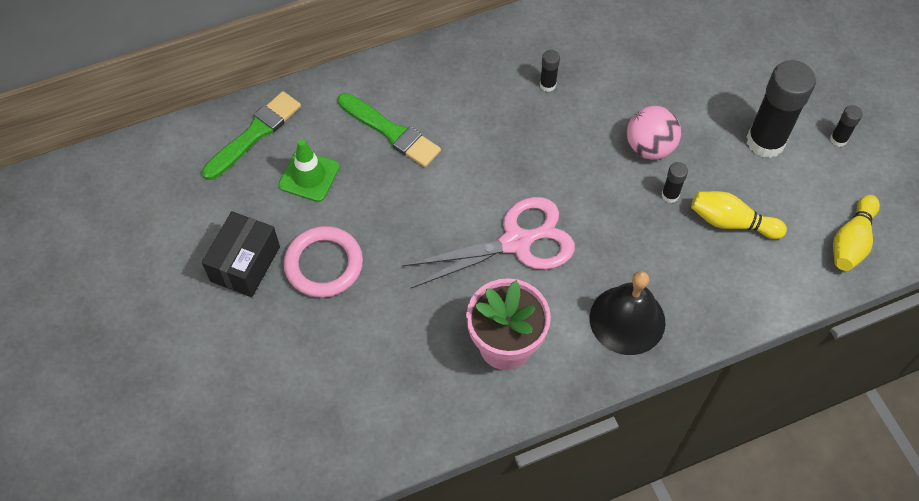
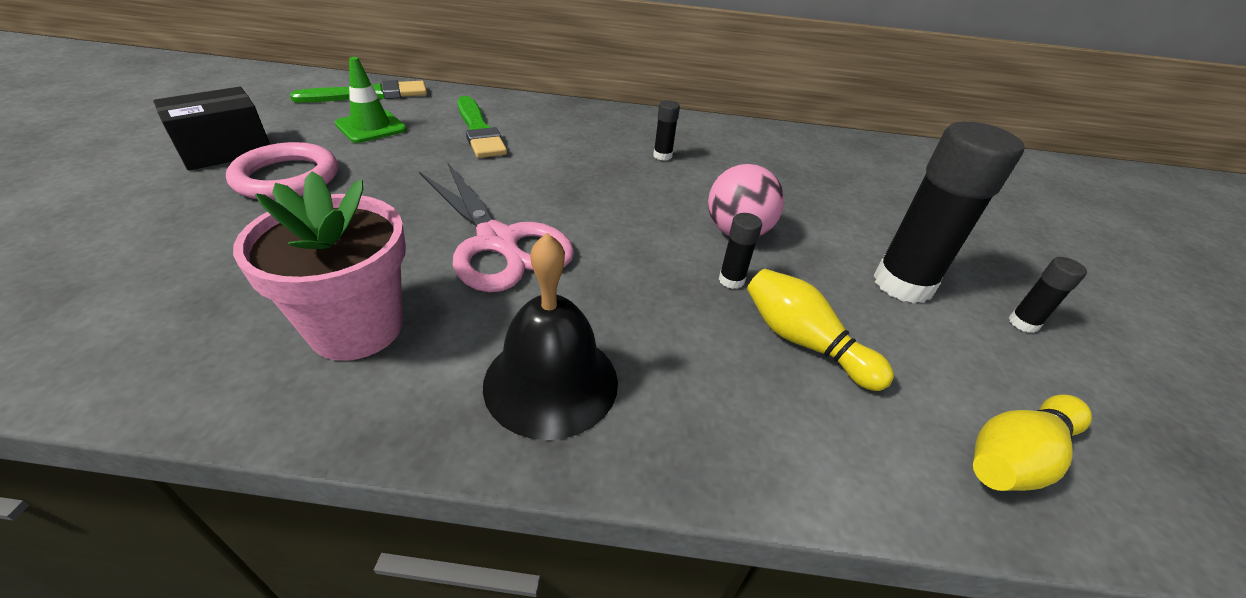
camera: 25 degrees right, 20 degrees down
pink scissors [402,197,575,289] -> pink scissors turned 45 degrees clockwise [419,163,574,292]

